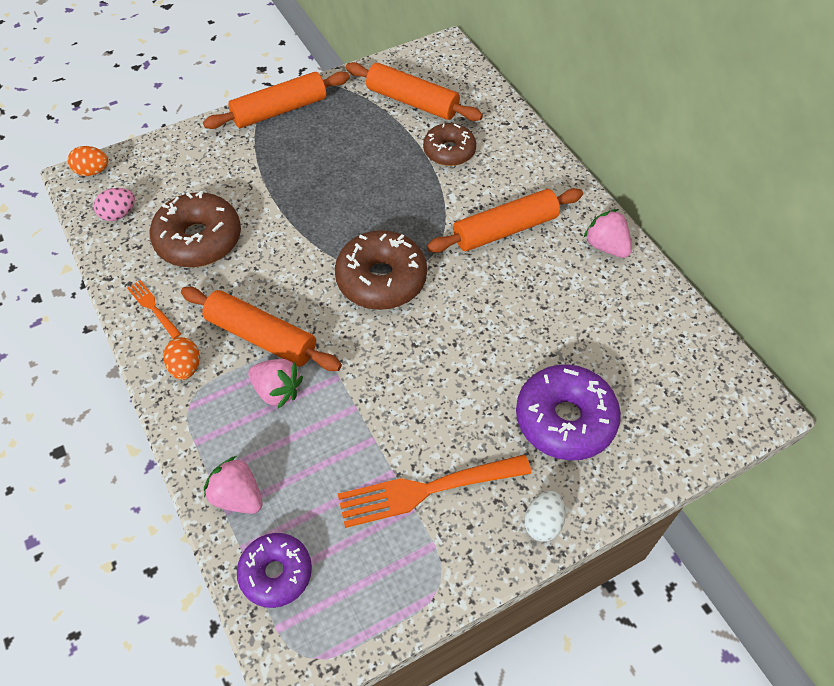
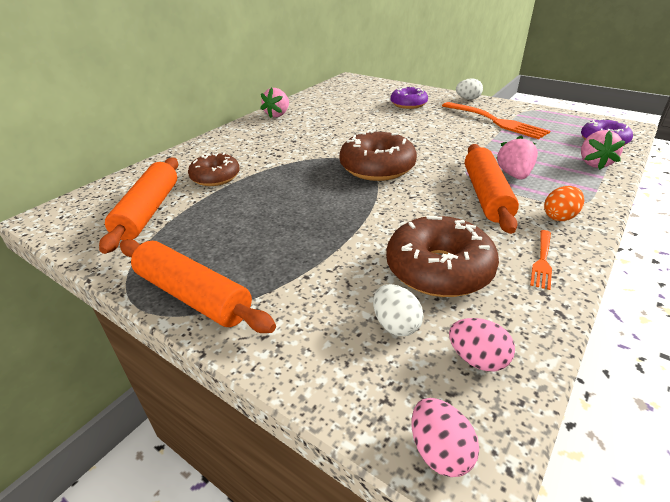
camera: 115 degrees left, 20 degrees down
orange egg [68,146,108,176] -> pink egg [412,398,479,477]
orange rolling pin [427,188,583,253] -> none
purple donut [516,364,621,460] -> purple donut [390,86,428,109], size x0.65
none -> white egg [373,284,424,336]

